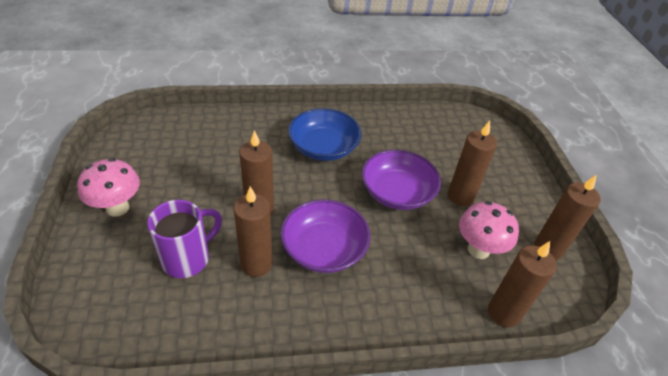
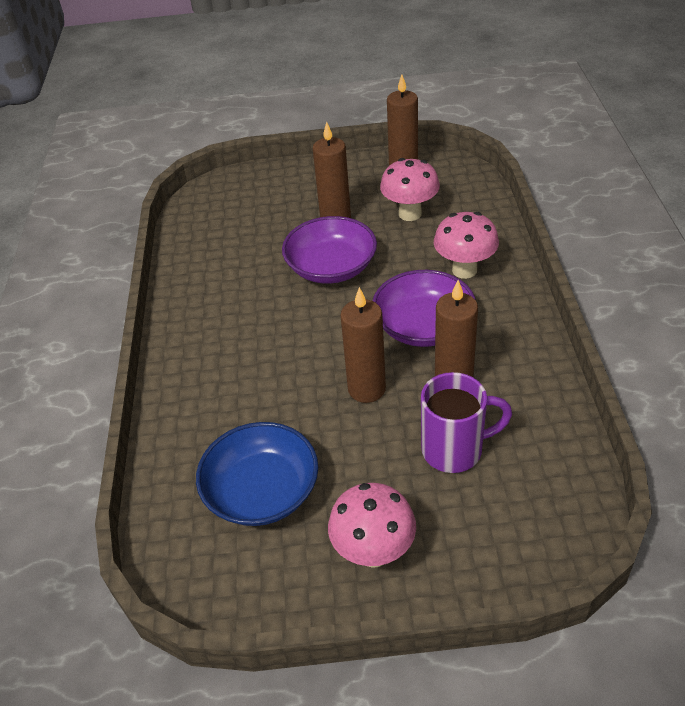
camera: 80 degrees left, 0 degrees up
purple mug [147,200,222,278] -> purple mug turned 120 degrees clockwise [421,372,512,473]
blue bowl [288,108,362,161] -> blue bowl moved to [196,422,319,526]
brown candle [488,241,557,327] -> none
none -> pink mushroom [434,212,499,279]

